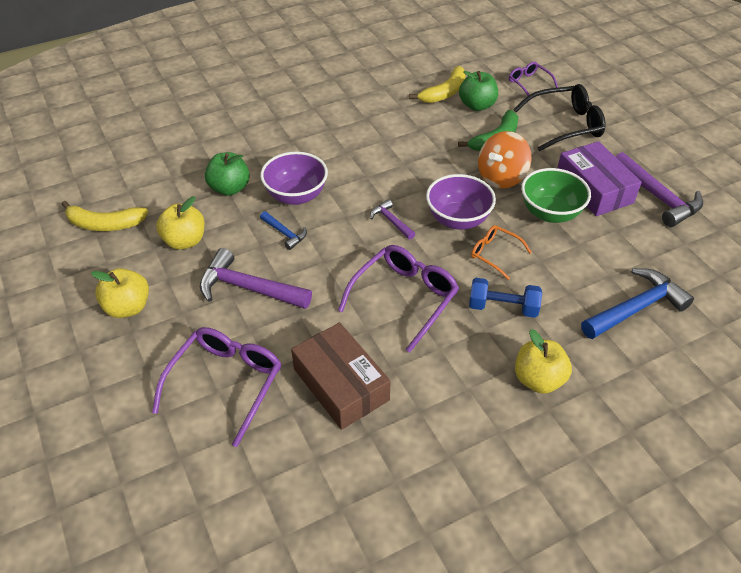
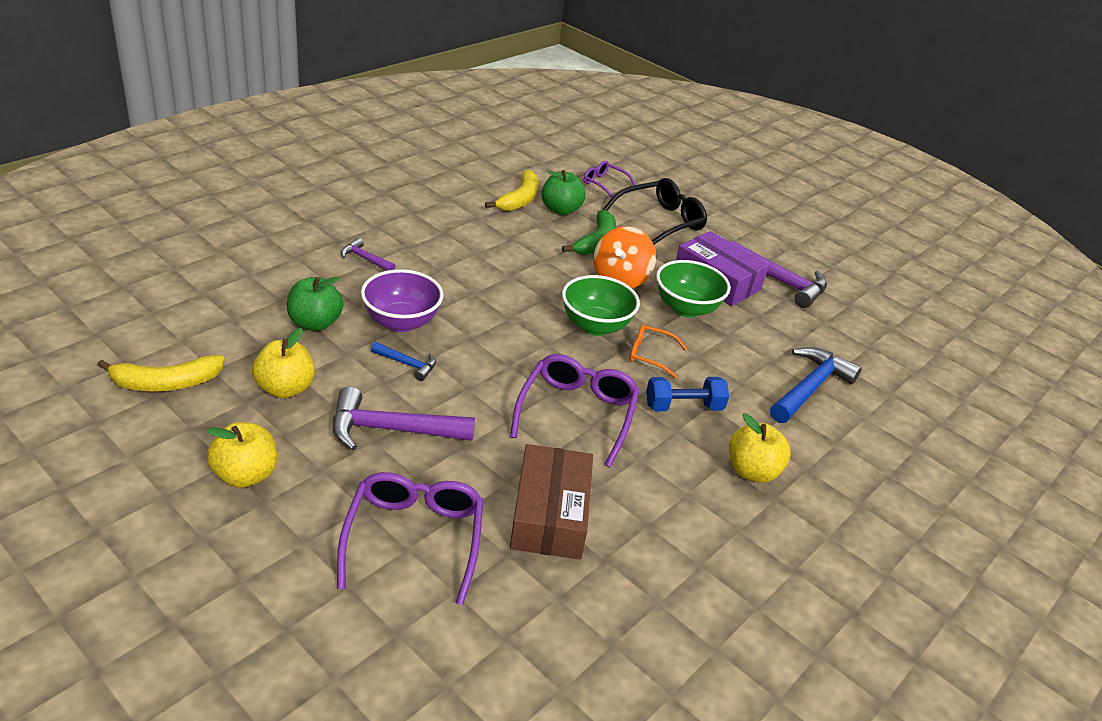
camera: 25 degrees left, 10 degrees down
brown box [291,322,391,430] -> brown box turned 60 degrees clockwise [510,444,593,560]
purple hammer [370,199,415,240] -> purple hammer moved to [341,238,395,271]
purple bowl [426,174,496,230] -> green bowl [562,275,640,336]

